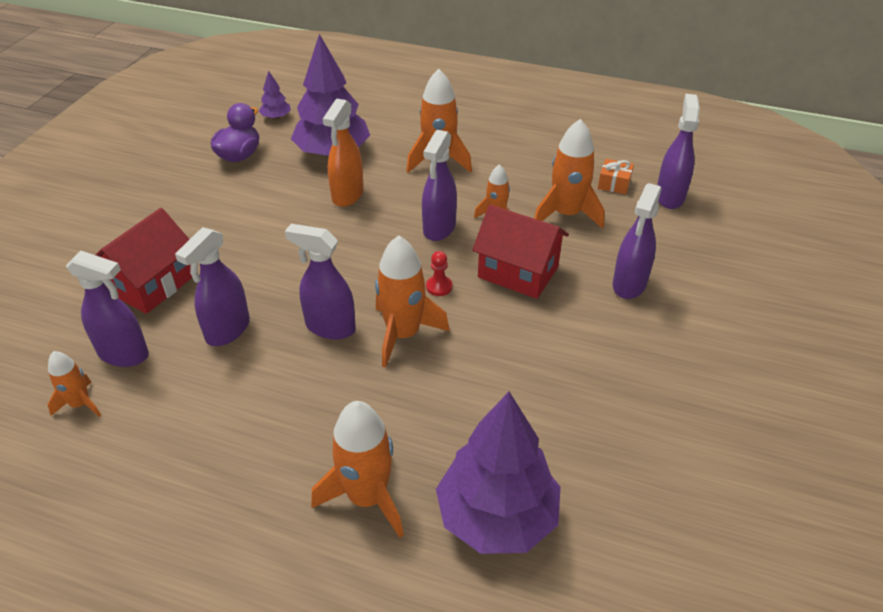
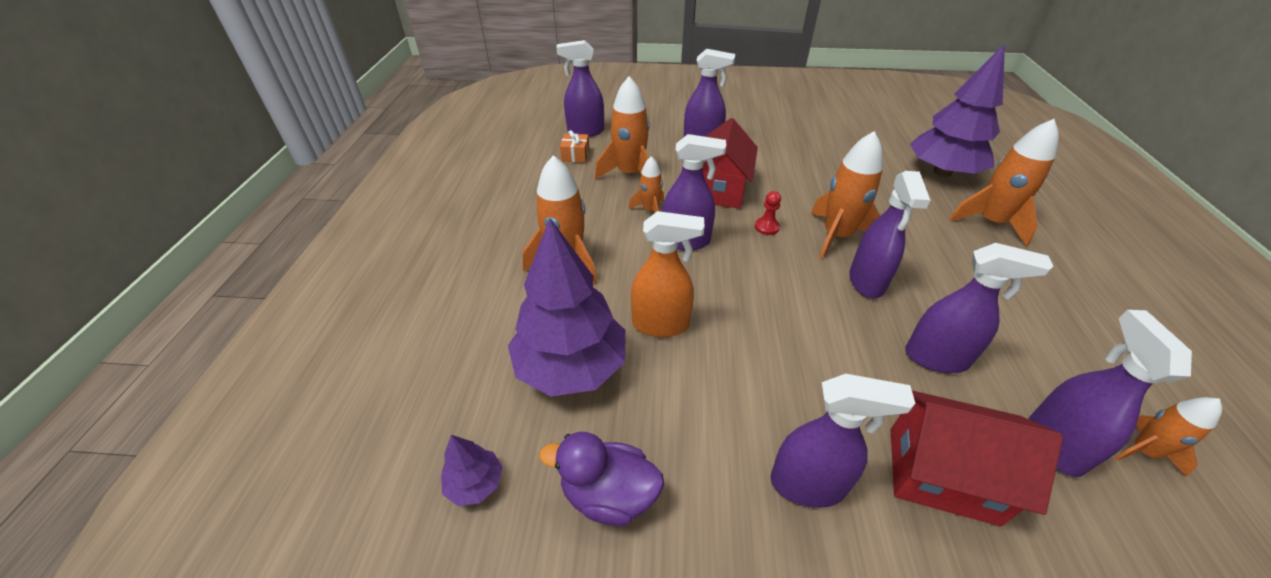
camera: 105 degrees left, 0 degrees up
none -> purple spray bottle [771,374,915,508]

